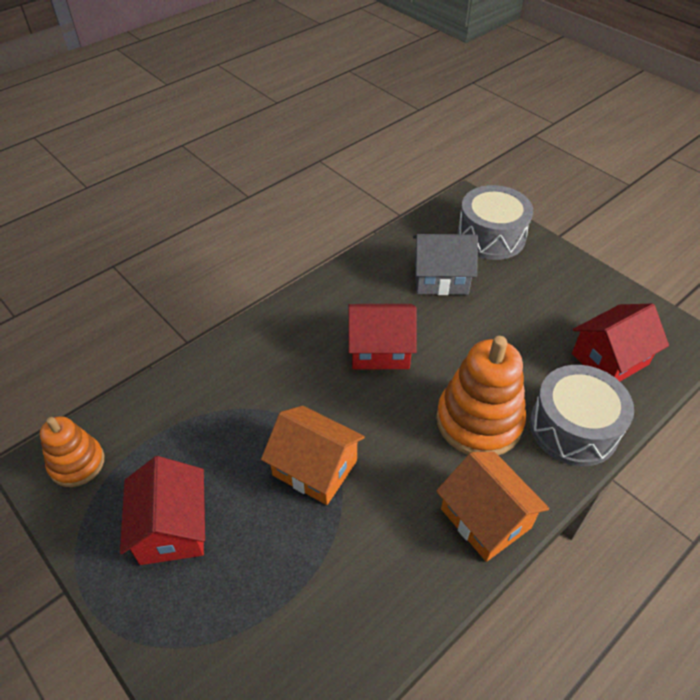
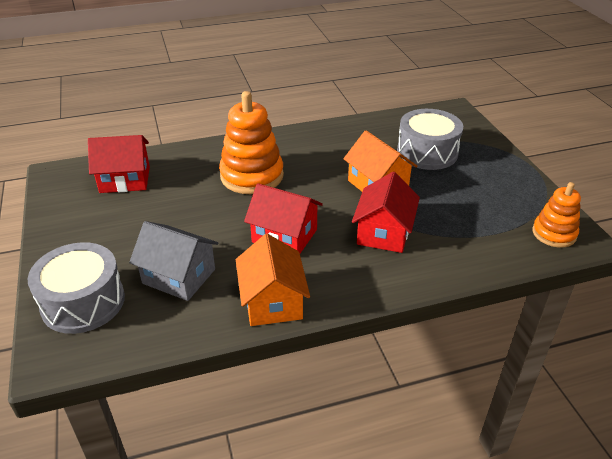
camera: 155 degrees left, 10 degrees down
red house [120,456,205,565] -> red house moved to [352,172,420,253]
orange house [436,452,549,562] -> orange house moved to [236,234,310,326]
grey drum [530,365,634,466] -> grey drum moved to [397,109,463,170]

